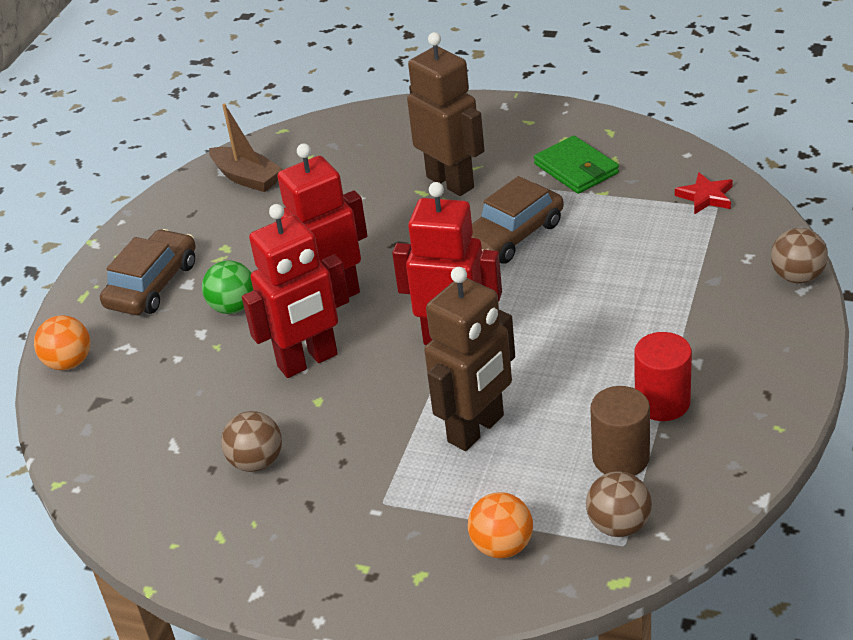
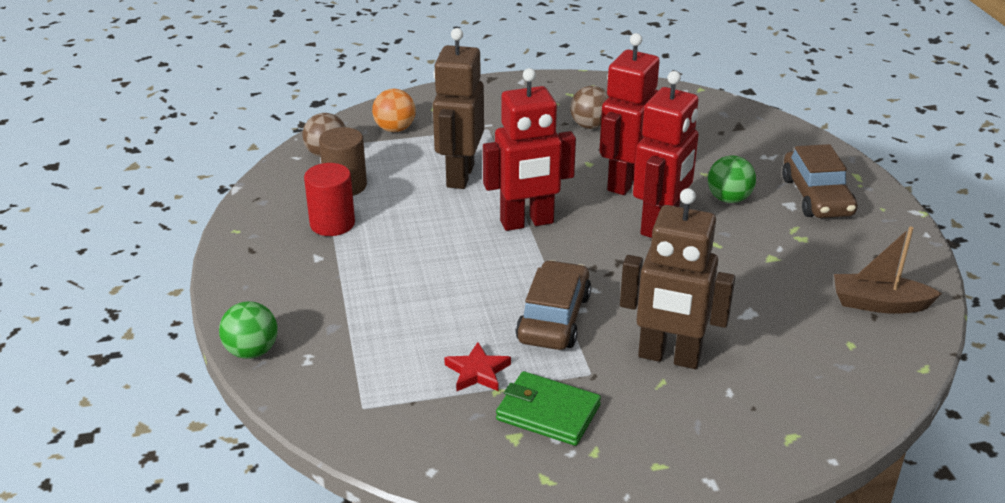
camera: 145 degrees right, 5 degrees down
orange ball [34,315,90,370] -> none
red star [675,172,733,214] -> red star moved to [444,342,511,392]
brown ball [771,228,828,283] -> green ball [219,301,278,359]

